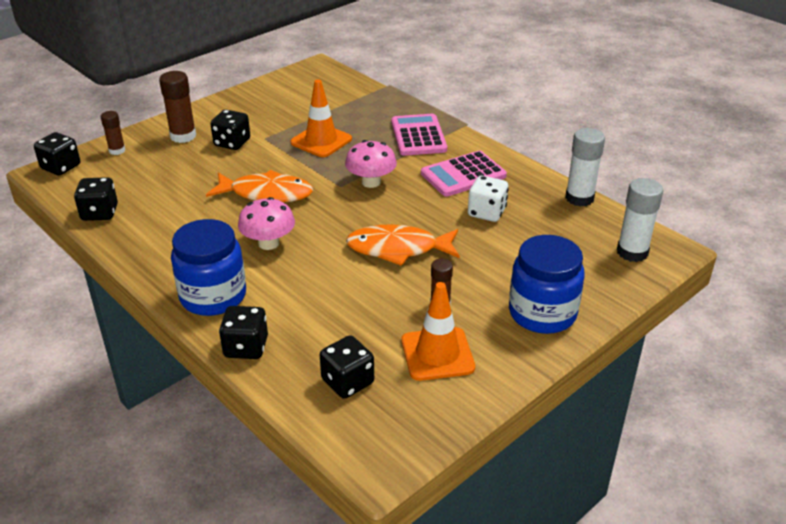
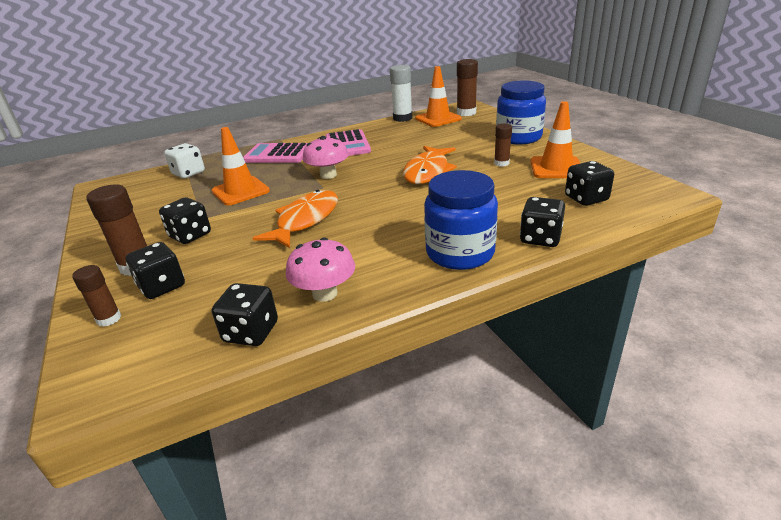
camera: 70 degrees left, 5 degrees down
black dice [34,132,80,176] -> black dice moved to [125,242,185,299]
pink mushroom [238,197,295,250] -> pink mushroom moved to [286,237,355,302]
white dice [468,176,509,222] -> white dice moved to [164,143,205,179]
white glue stick [617,178,663,262] -> brown glue stick [457,59,478,116]
none -> orange traffic cone [415,66,462,127]

